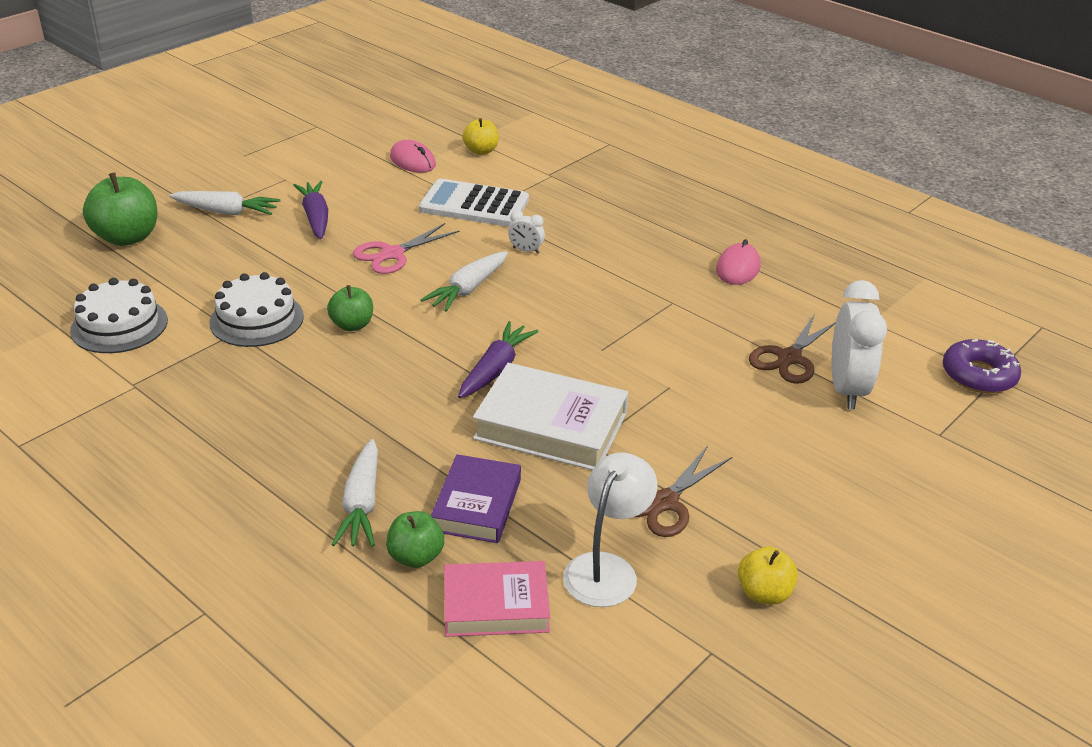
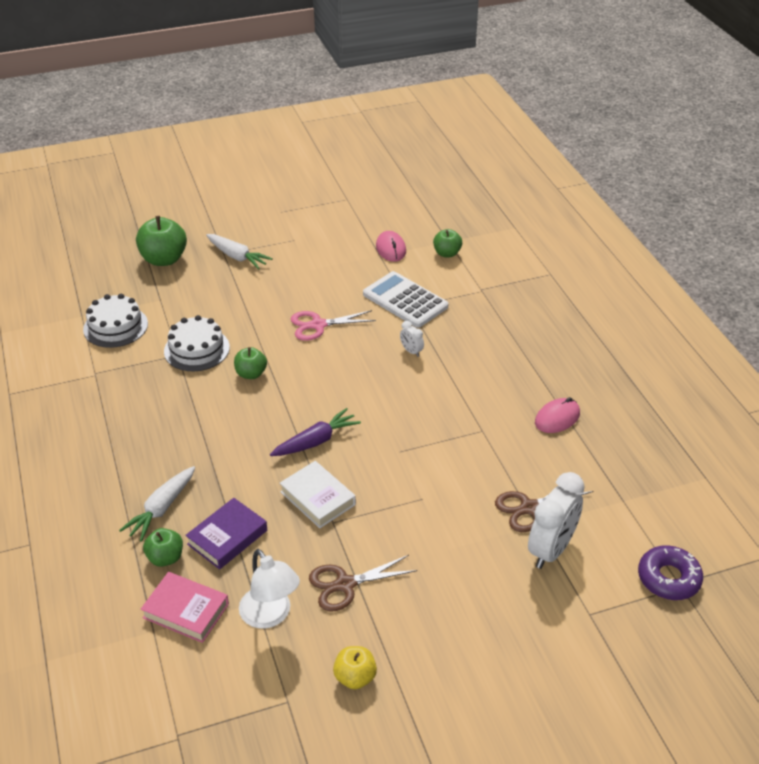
camera: 30 degrees right, 5 degrees up
purple carrot [293,181,328,239] -> none
white carrot [421,251,508,312] -> none
yellow apple [463,118,499,155] -> green apple [433,229,462,258]
white book [473,362,628,470] -> white book [280,461,356,528], size x0.66
white lamp [563,452,658,607] -> white lamp turned 90 degrees clockwise [239,549,300,629]

